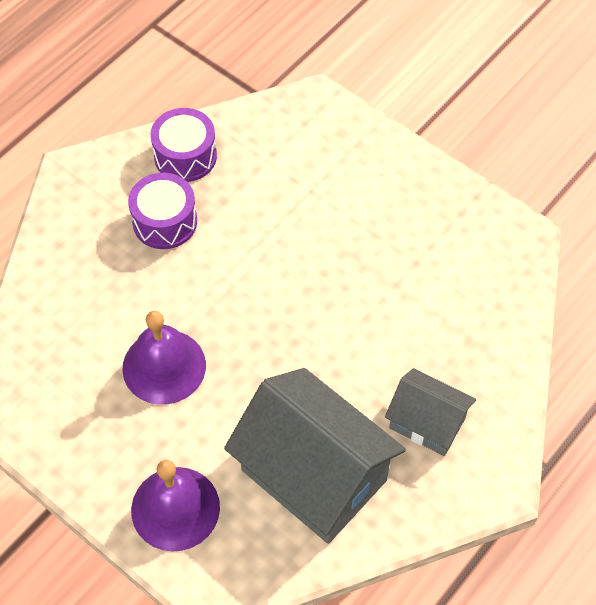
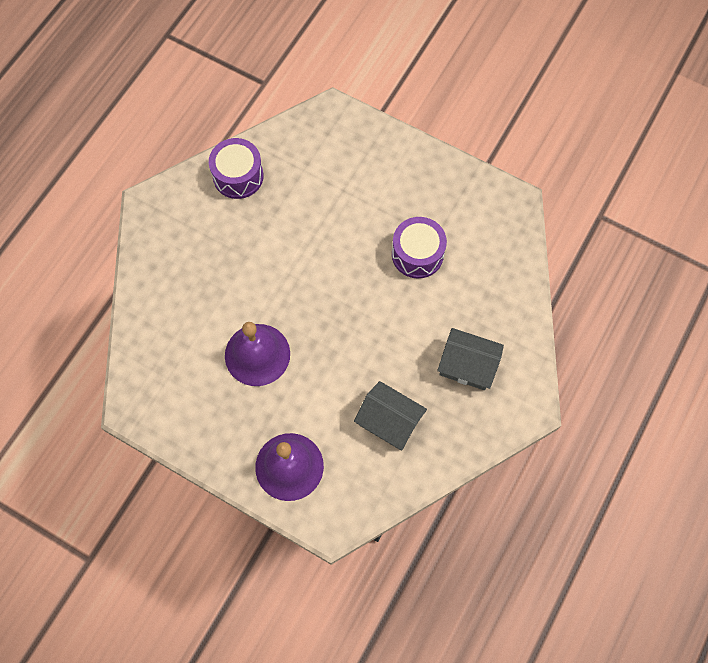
camera: 10 degrees left, 10 degrees up
purple drum [128,173,197,249] -> purple drum moved to [392,217,447,278]
grey house [224,368,406,544] -> grey house [354,381,427,450], size x0.54

